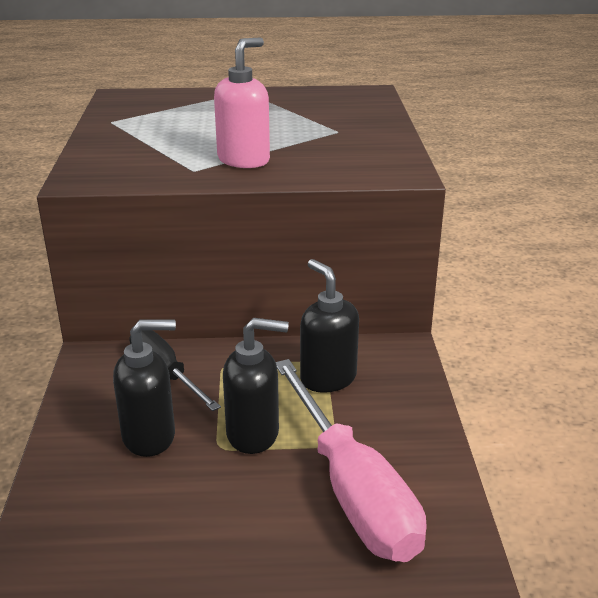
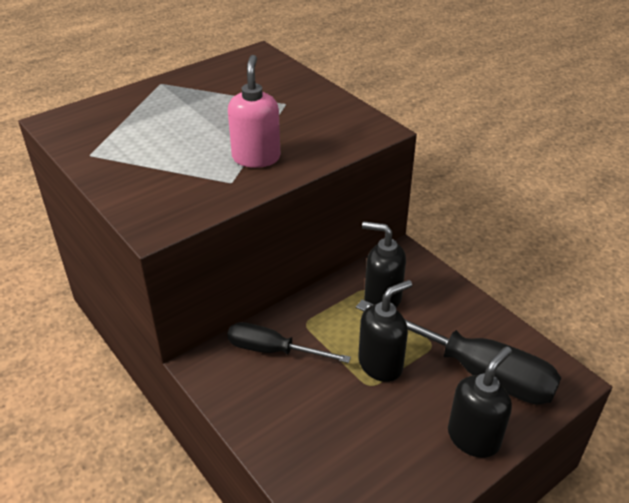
camera: 35 degrees left, 10 degrees up
black soap dispenser [113,319,176,457] -> black soap dispenser moved to [448,346,512,458]
pink screwdriver [276,359,427,562] -> black screwdriver [356,300,561,405]

